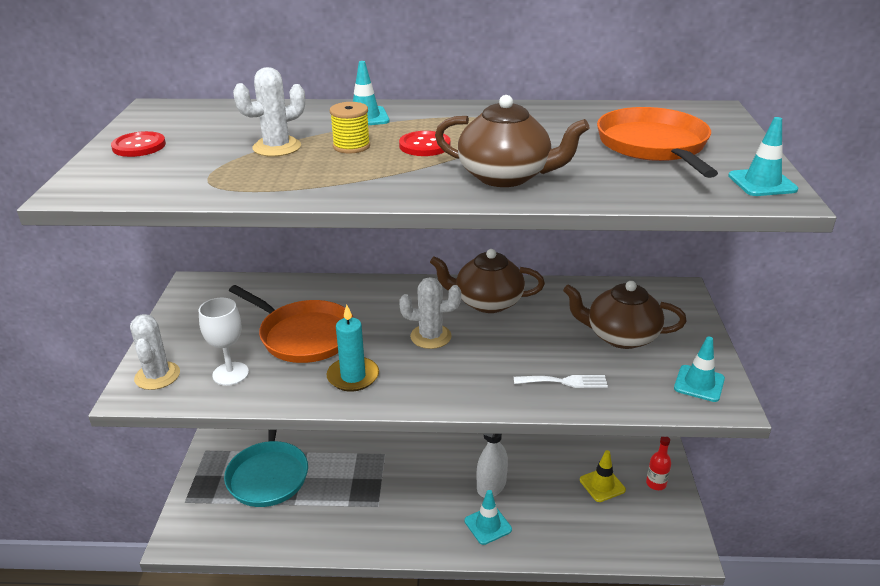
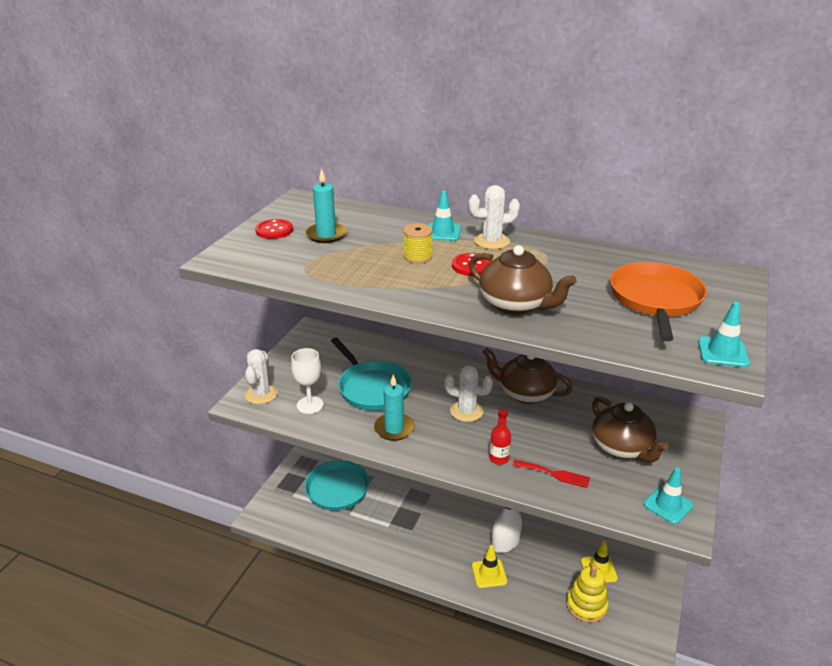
camera: 20 degrees right, 0 degrees up
orange pan [229,285,354,363] -> turquoise pan [331,338,412,411]
white cactus [233,67,305,157] -> white cactus moved to [469,185,520,249]
turquoise traffic cone [464,490,512,545] -> yellow traffic cone [472,545,507,588]
white fork [514,375,608,388] -> red fork [513,460,590,488]
brown teapot [563,281,687,349] -> brown teapot turned 150 degrees counterclockwise [592,397,669,463]
red bottle [646,437,671,490] -> red bottle moved to [489,409,511,465]
none -> turquoise candle [305,168,347,243]
none -> yellow stacking toy [566,565,608,623]

